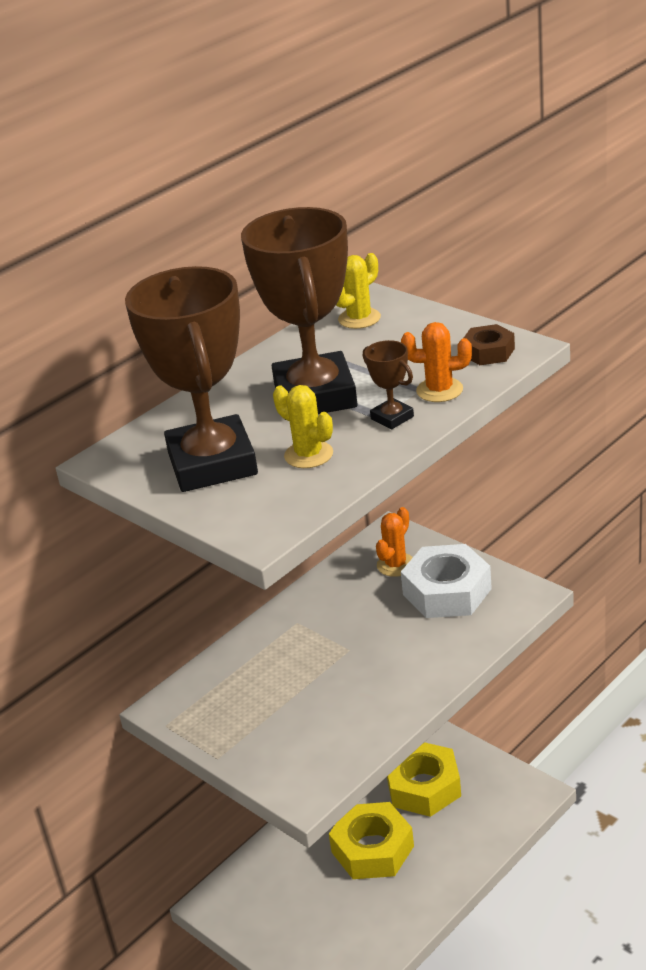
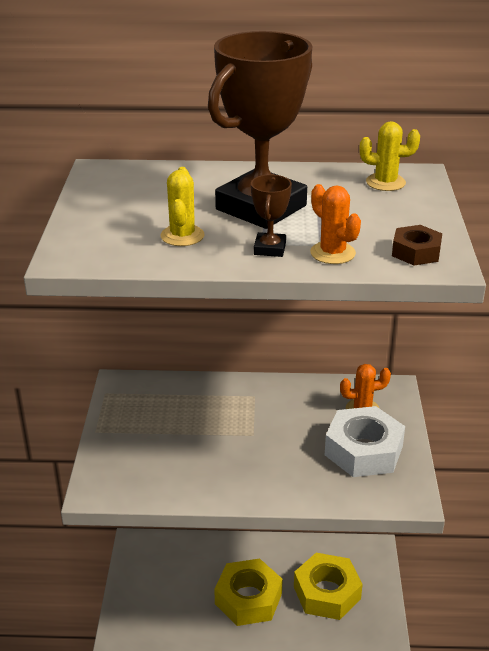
camera: 45 degrees right, 0 degrees up
brown trophy [125,266,258,492] -> none

